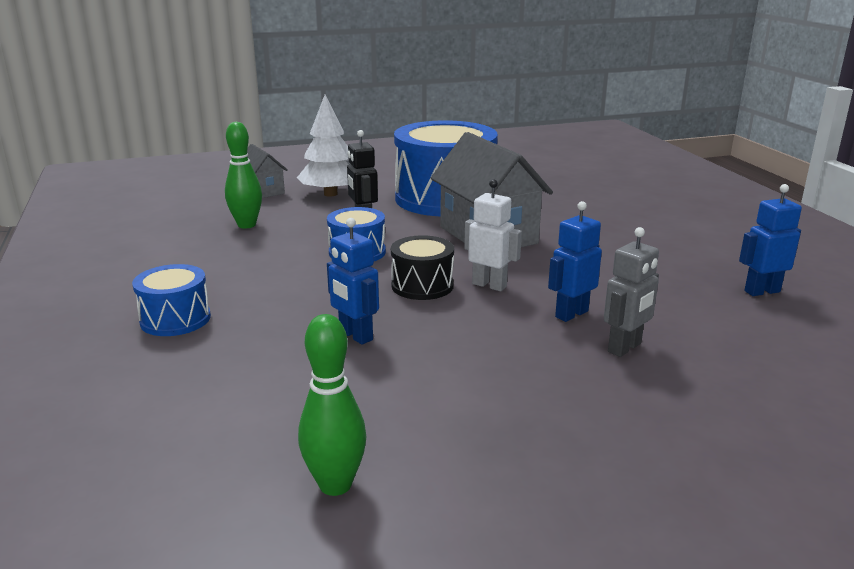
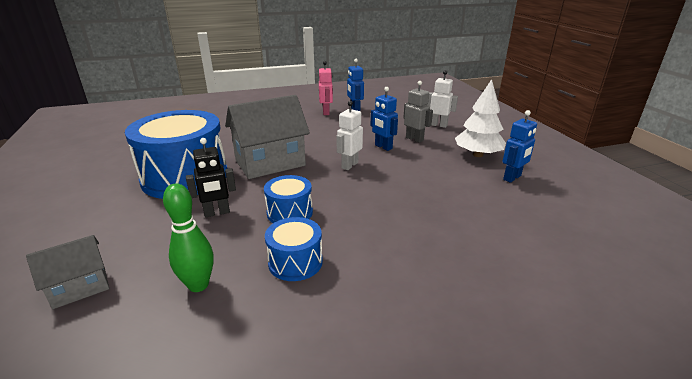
camera: 90 degrees left, 5 degrees up
blue drum [132,264,211,336] -> blue drum moved to [265,217,323,281]
white tree [297,95,350,197] -> white tree moved to [455,79,506,157]
green bowling pin [298,314,366,496] -> none
blue robot [327,218,379,345] -> blue robot moved to [503,110,537,183]
black drum [391,235,454,300] -> none
none -> pink robot [319,61,333,115]
none -> white robot [427,70,458,128]

